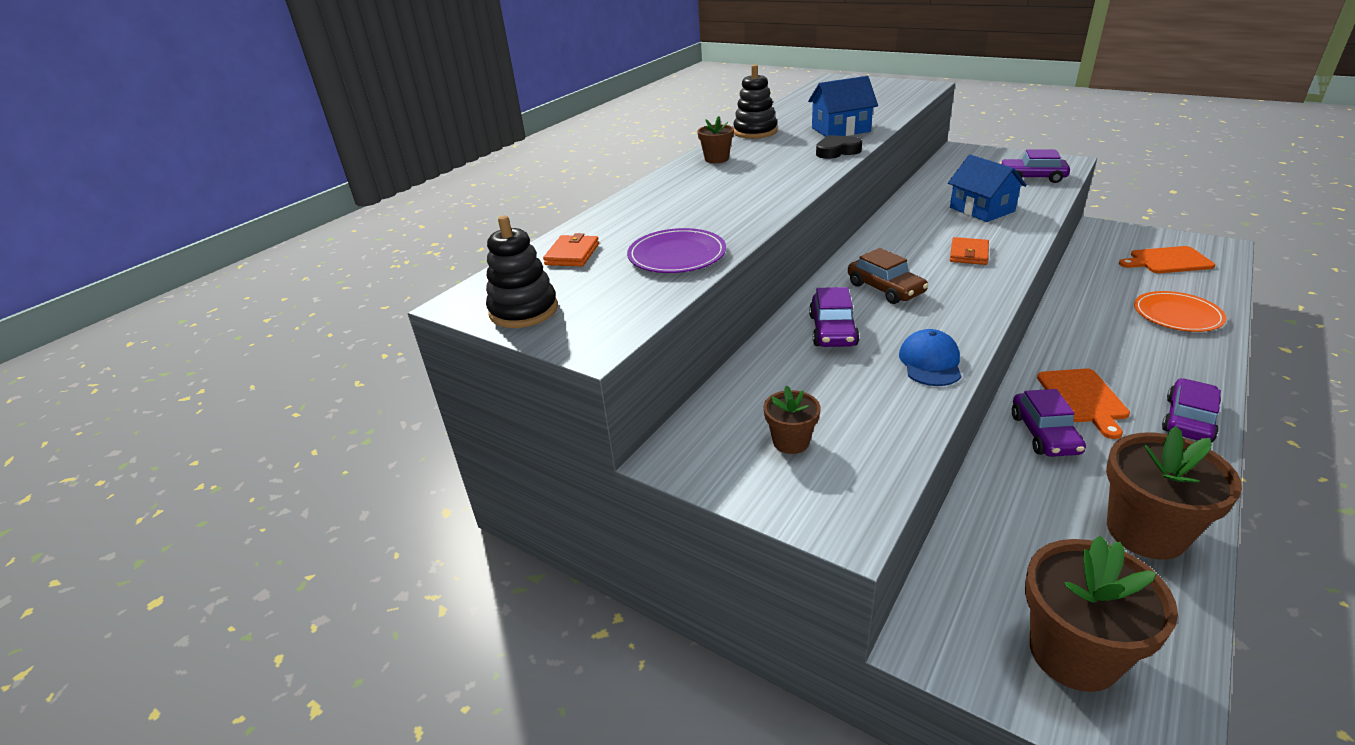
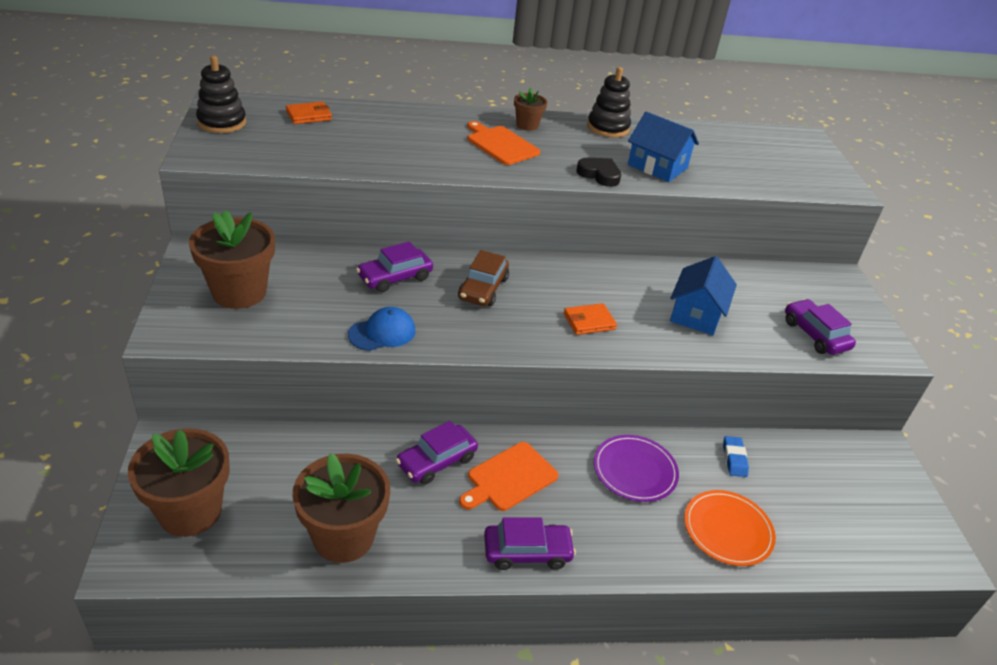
camera: 45 degrees right, 5 degrees up
purple plate [627,228,726,273] -> purple plate moved to [594,435,679,502]
brown flower pot [764,386,821,454] -> brown flower pot [189,210,275,309], size x1.97
orange cutting board [1119,246,1215,273] -> orange cutting board moved to [467,121,540,165]
none -> blue eraser [723,436,749,477]

